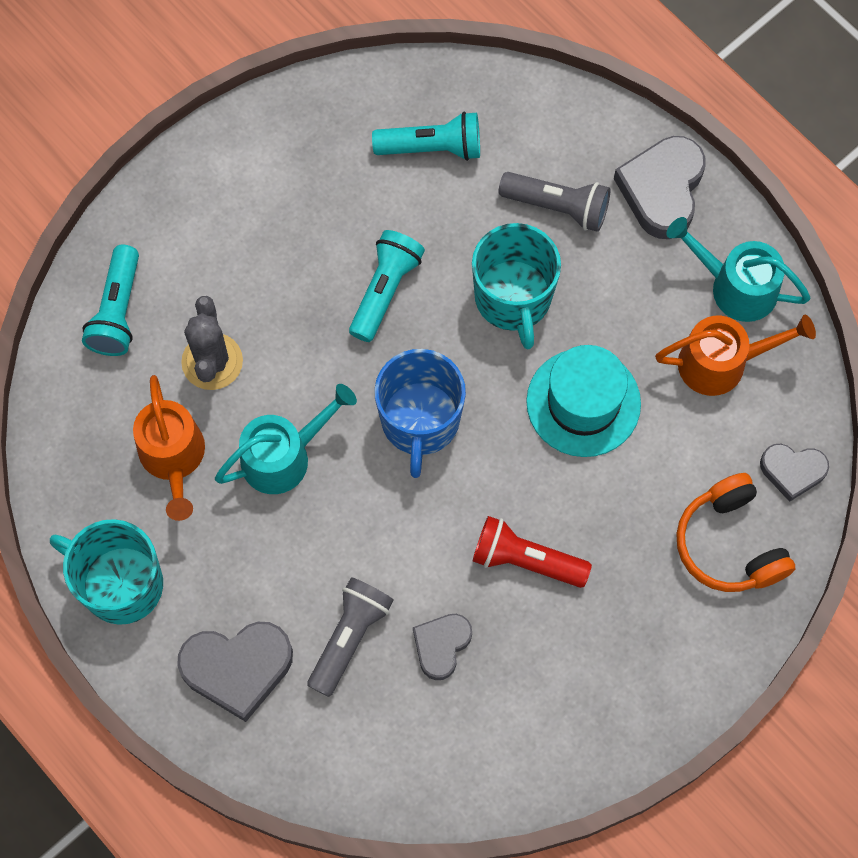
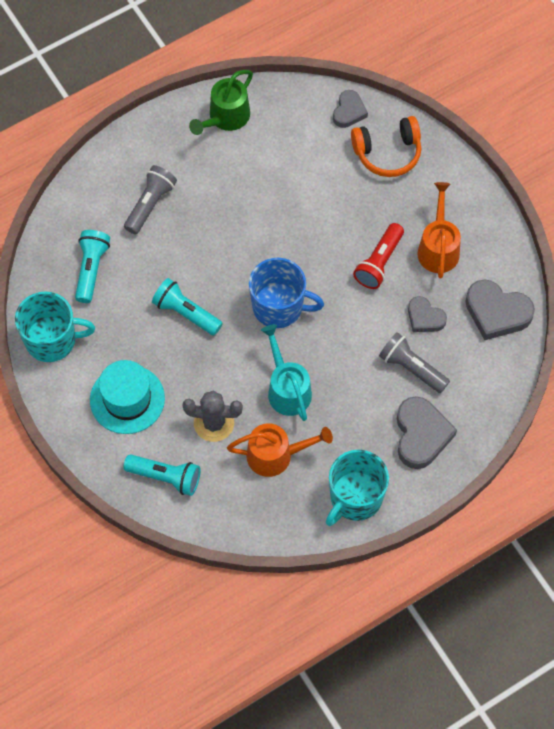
camera: 80 degrees left, 5 degrees down
turquoise mug [472,223,561,350] -> turquoise mug moved to [15,292,95,362]
turquoise hat [526,345,641,457] -> turquoise hat moved to [90,360,165,434]
grey heart [614,136,705,239] -> grey heart moved to [465,279,535,340]
orange watering can [655,315,816,396] -> orange watering can moved to [417,182,461,278]
turquoise watering can [666,217,811,322] -> green watering can [189,70,253,135]

